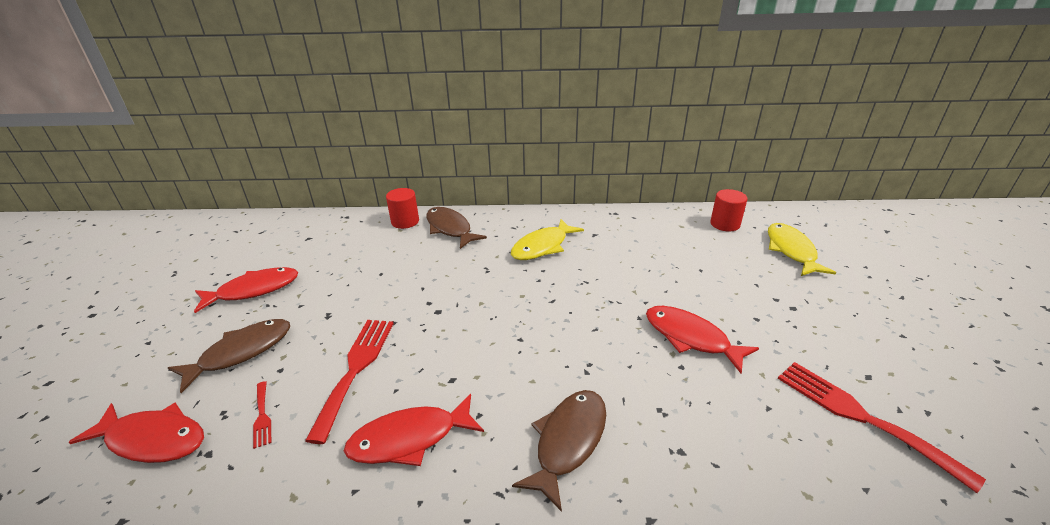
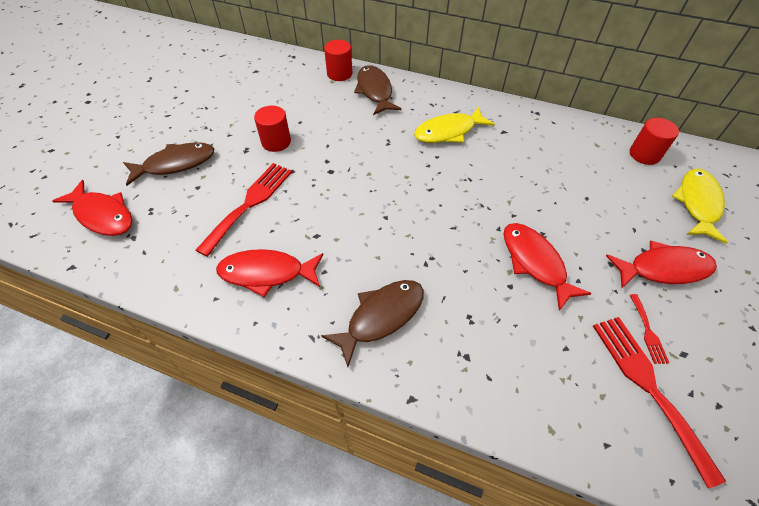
camera: 20 degrees right, 20 degrees up
red fish [194,267,298,313] -> red fish moved to [606,241,717,288]
red fork [253,381,272,449] -> red fork moved to [630,294,669,364]
none -> red cylinder [254,106,291,152]

